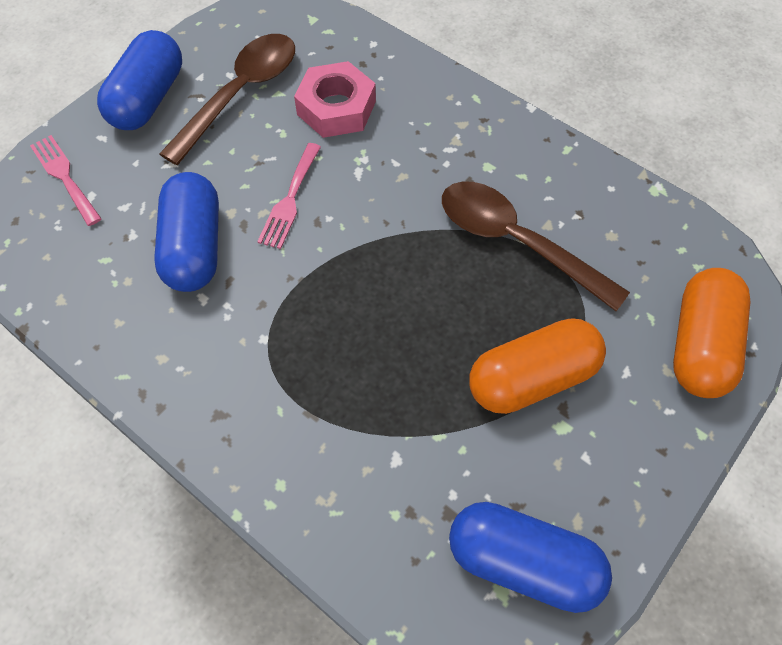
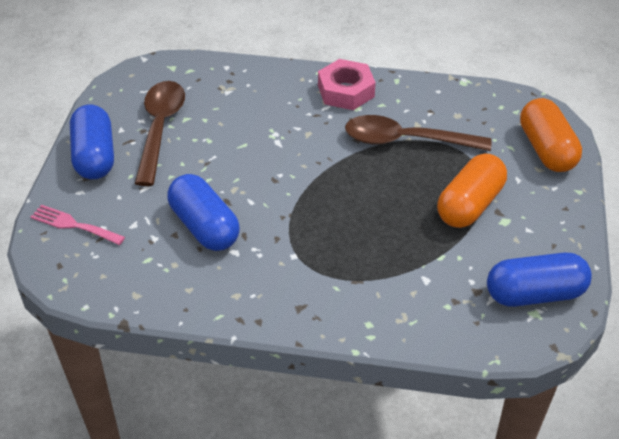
camera: 30 degrees left, 15 degrees down
pink fork [257,143,321,249] -> none
pink nut [294,61,376,138] -> pink nut moved to [318,59,376,110]

